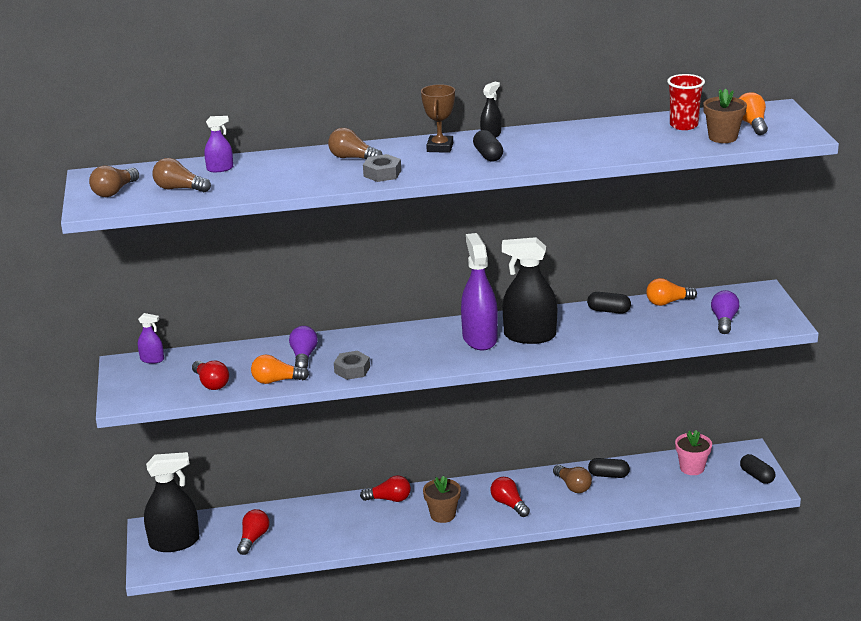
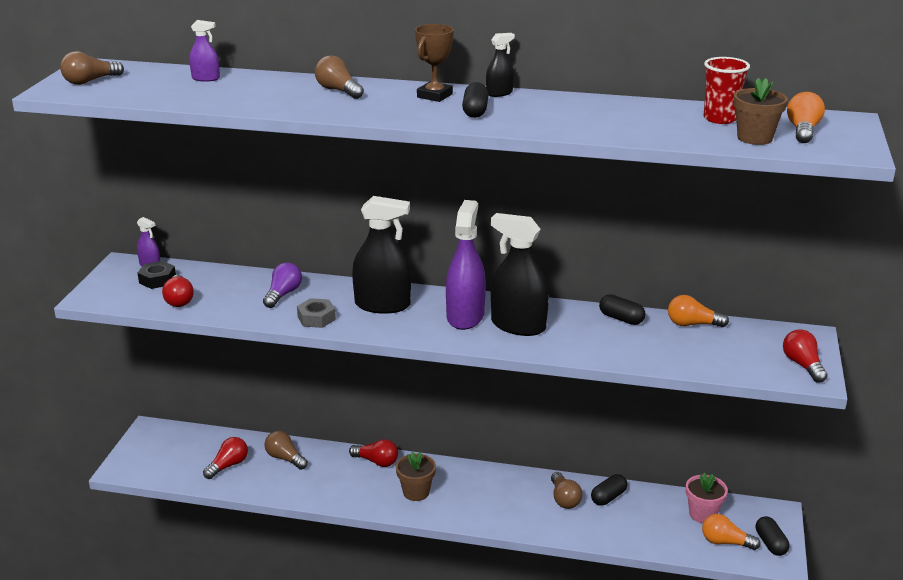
camera: 20 degrees right, 0 degrees up
black spray bottle [144,452,199,552] -> black spray bottle moved to [352,196,411,314]
brown light bulb [152,158,211,192] -> brown light bulb moved to [265,431,308,470]
orange light bulb [251,354,309,384] -> orange light bulb moved to [702,514,761,550]
grey nut [363,154,401,182] -> none
red light bulb [491,477,530,517] -> red light bulb moved to [783,329,828,383]
black capsule [588,458,630,478] -> black capsule turned 75 degrees counterclockwise [591,474,627,506]
purple light bulb [711,290,739,334] -> none
none -> black nut [138,261,176,289]

